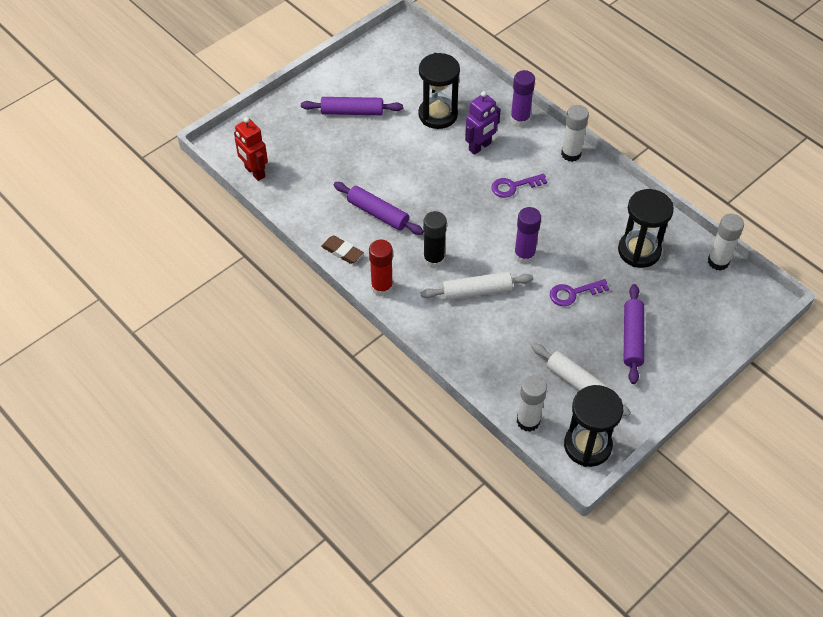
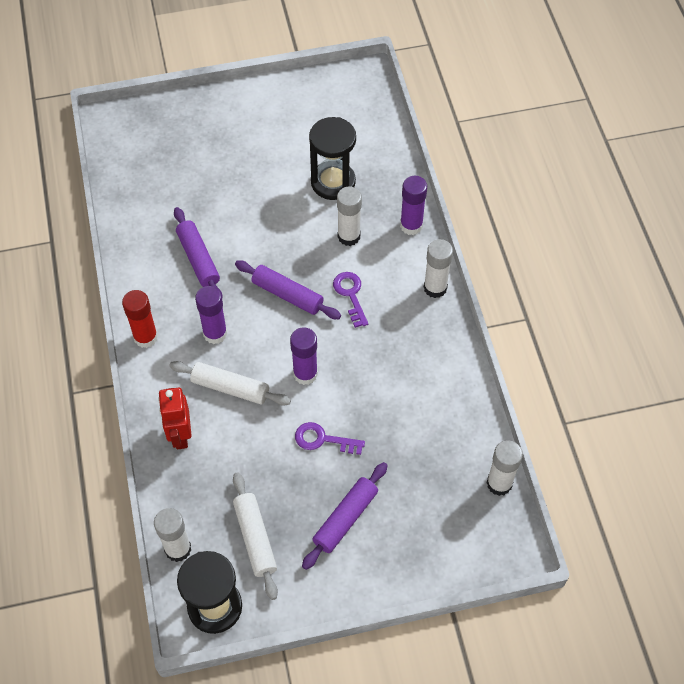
camera: 30 degrees right, 5 degrees up
red robot [234,117,268,181] -> red robot moved to [158,388,192,449]
purple rolling pin [301,97,403,115] -> purple rolling pin moved to [235,260,341,319]
brown eraser [321,235,364,264] -> none
black glue stick [423,211,447,268] -> purple glue stick [195,286,227,344]
purple robot [465,91,501,155] -> white glue stick [337,187,362,246]
purple key [491,174,547,198] -> purple key turned 60 degrees clockwise [333,272,368,328]
black hourglass [618,189,674,268] -> none

